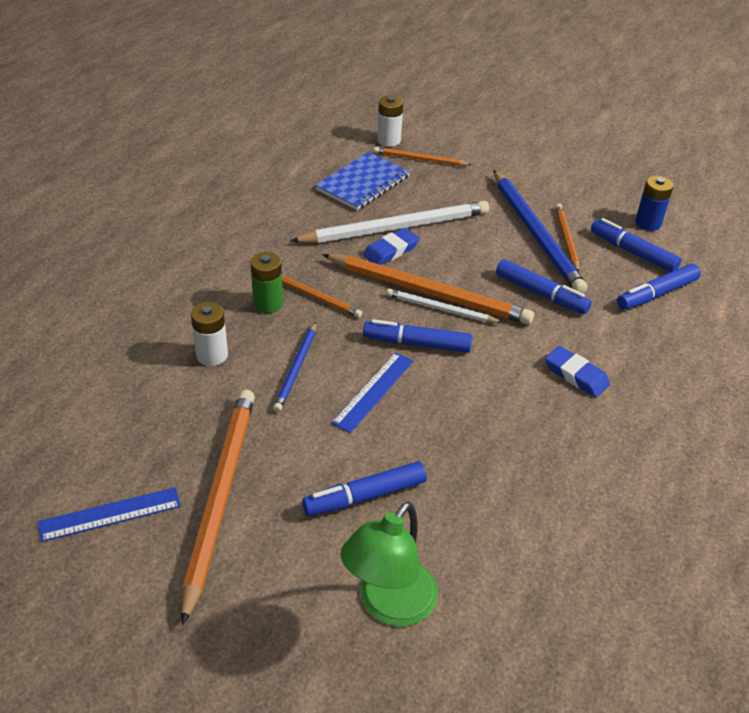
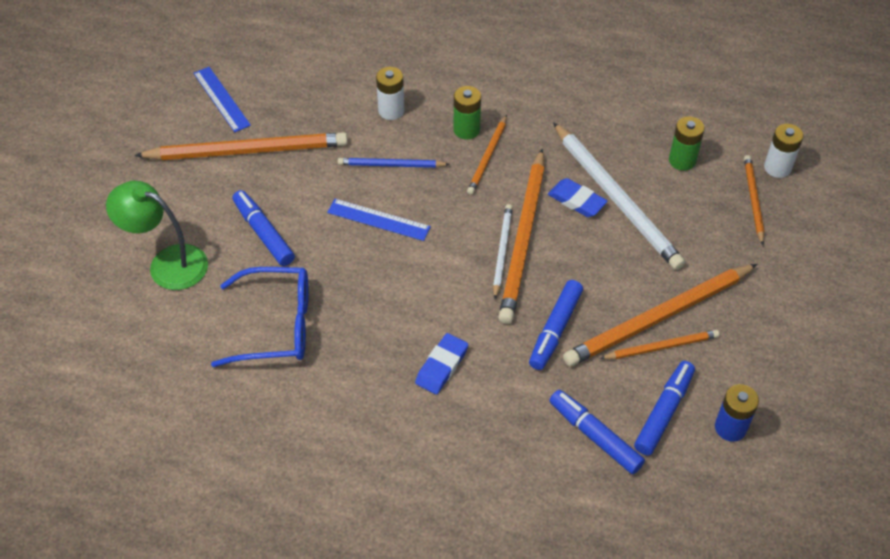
camera: 80 degrees right, 10 degrees up
blue notebook [315,152,410,211] -> green battery [669,117,705,171]
blue marker [363,319,472,353] -> none
blue pencil [493,170,588,294] -> orange pencil [563,264,757,366]
none -> blue glasses [211,267,309,367]

